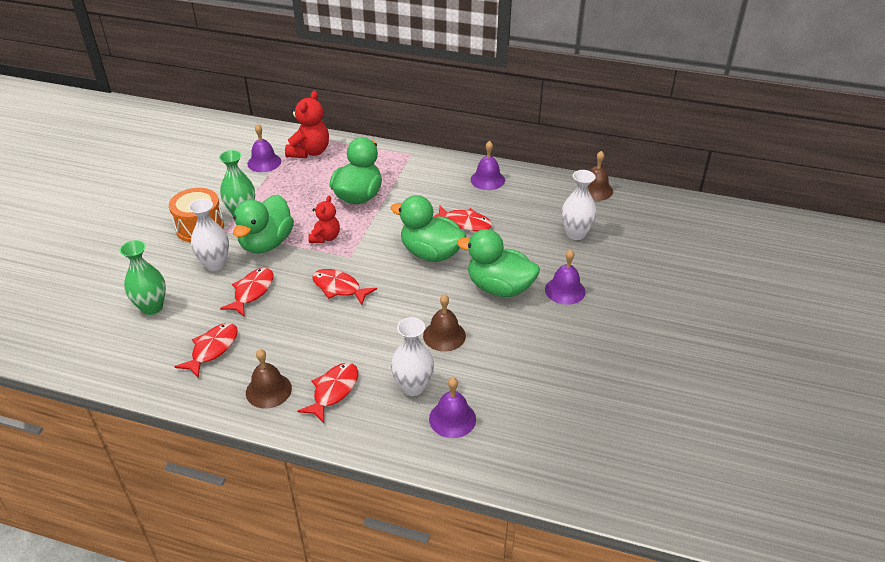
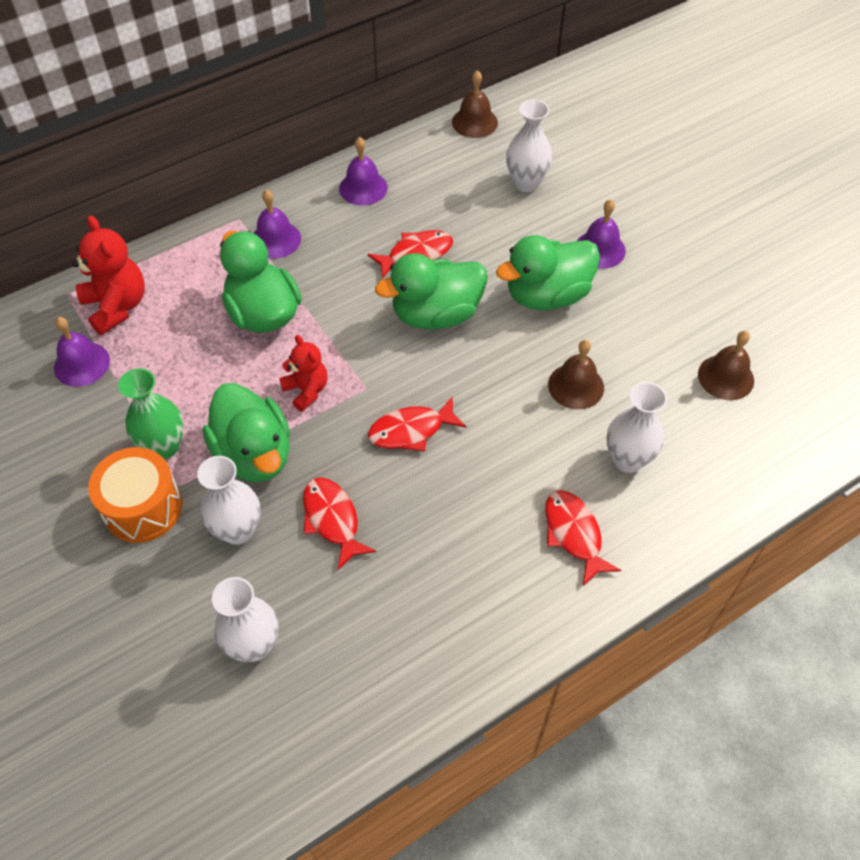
camera: 50 degrees left, 15 degrees up
green vase [120,240,166,315] -> white vase [212,577,279,662]
red fish [175,323,238,378] -> none
brown bell [246,349,292,409] -> brown bell moved to [698,331,754,400]
purple bell [429,377,476,438] -> purple bell moved to [254,189,301,259]

